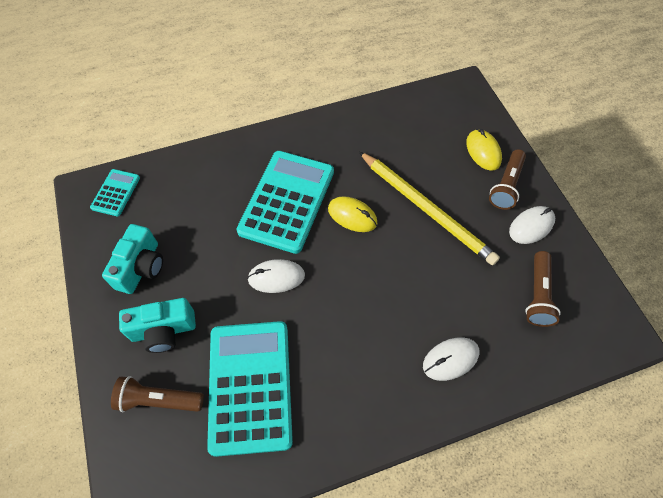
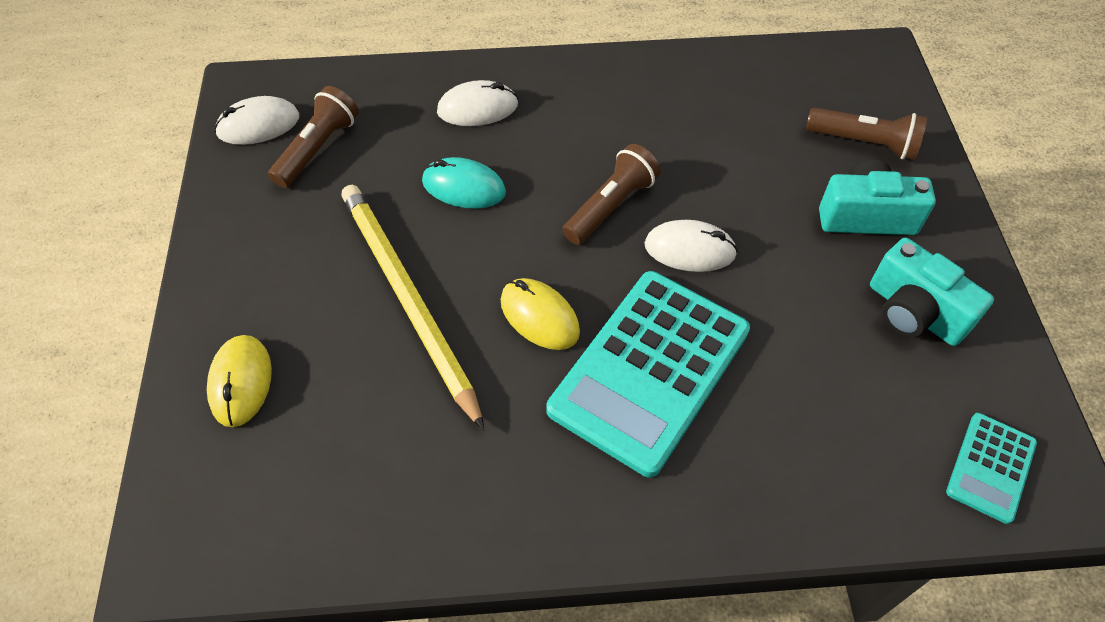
camera: 165 degrees left, 5 degrees down
turquoise camera [102,224,163,294] -> turquoise camera turned 75 degrees counterclockwise [870,238,994,346]
turquoise calculator [207,321,293,457] -> none
brown flashlight [489,149,526,210] -> brown flashlight moved to [562,144,661,245]
white mouse [509,206,555,244] -> white mouse moved to [214,96,299,145]
none -> turquoise mouse [422,157,506,209]

